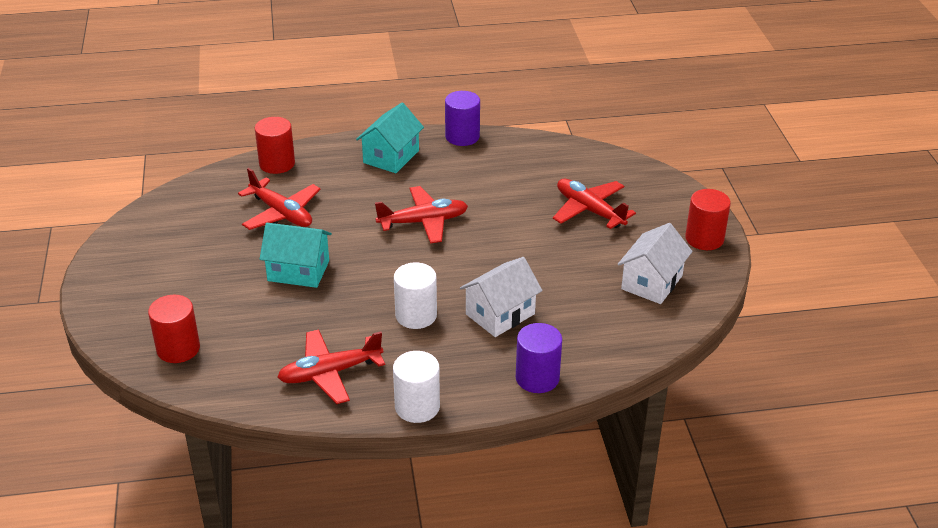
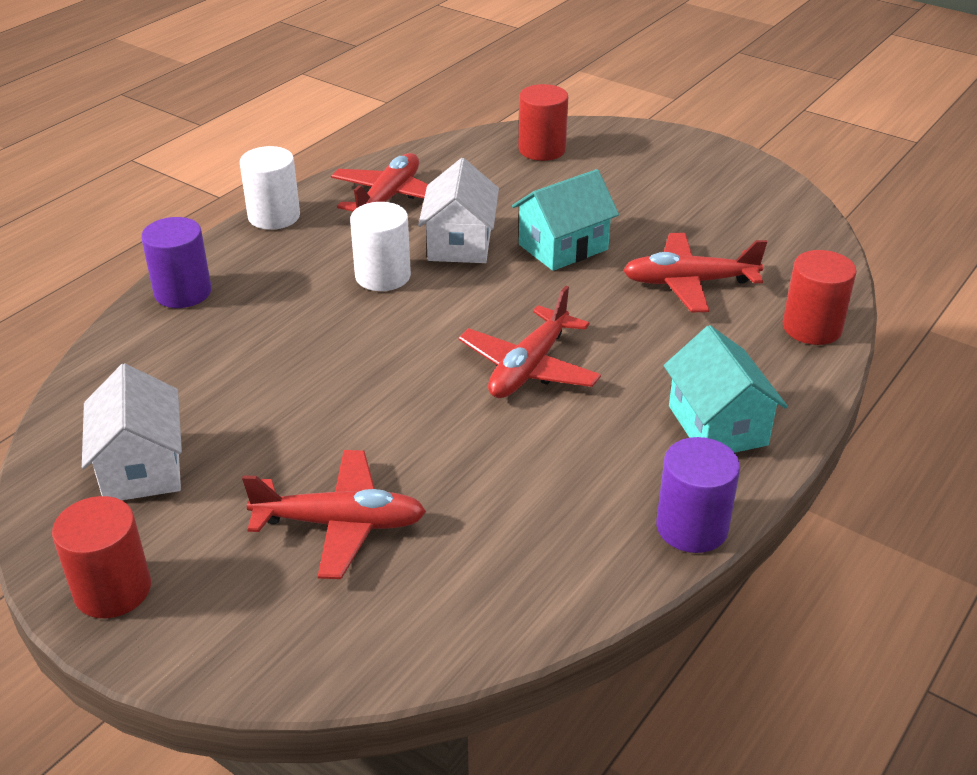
camera: 135 degrees right, 0 degrees up
white house [460,257,543,337] -> white house moved to [418,158,499,263]

